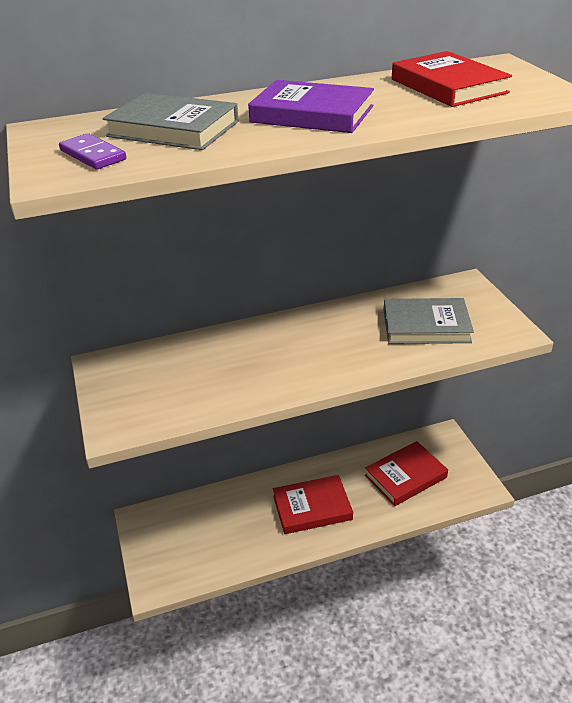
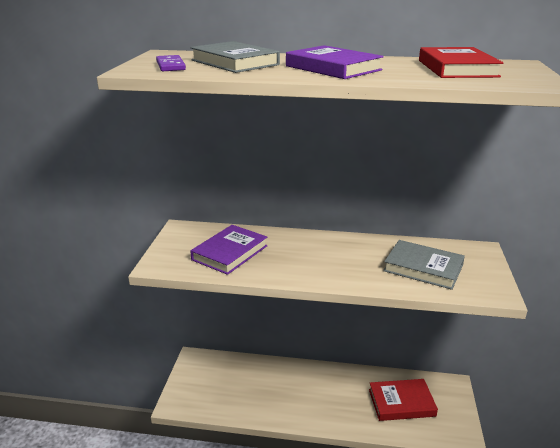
camera: 25 degrees right, 10 degrees down
red book [273,475,353,534] -> none
none -> purple book [190,225,268,275]

